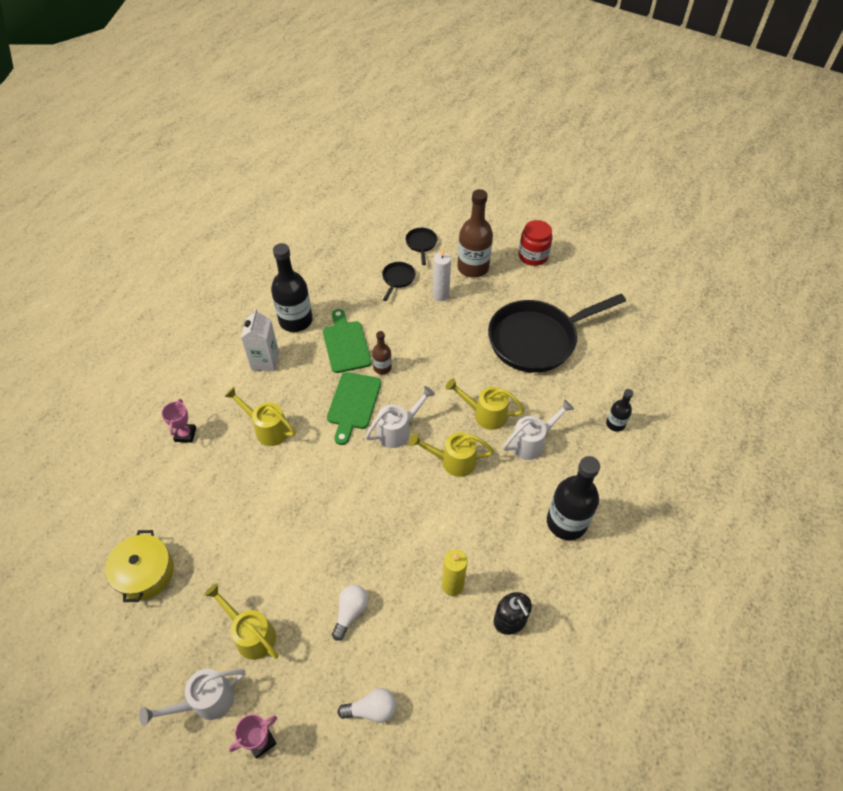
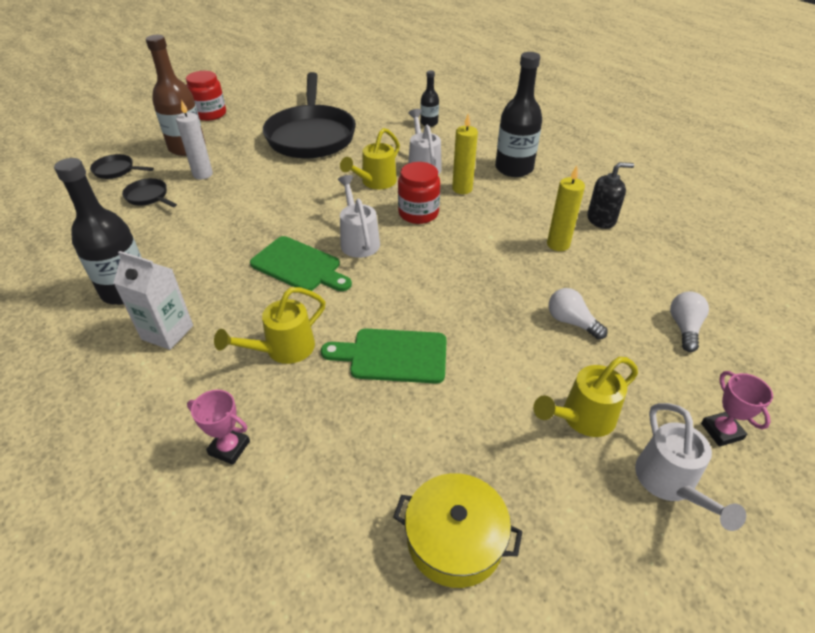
camera: 70 degrees left, 10 degrees down
green cutting board [323,309,372,373] -> green cutting board moved to [321,329,447,384]
brown bottle [372,331,392,374] -> none
yellow watering can [409,432,494,477] -> red jar [398,162,440,224]
none -> yellow candle [452,113,478,194]

